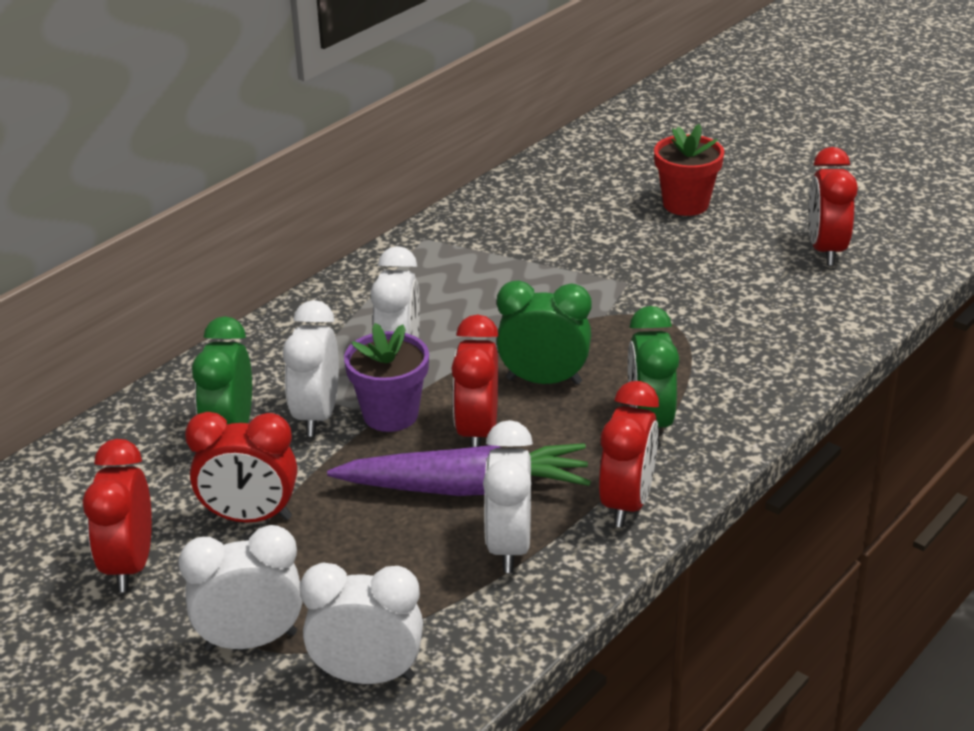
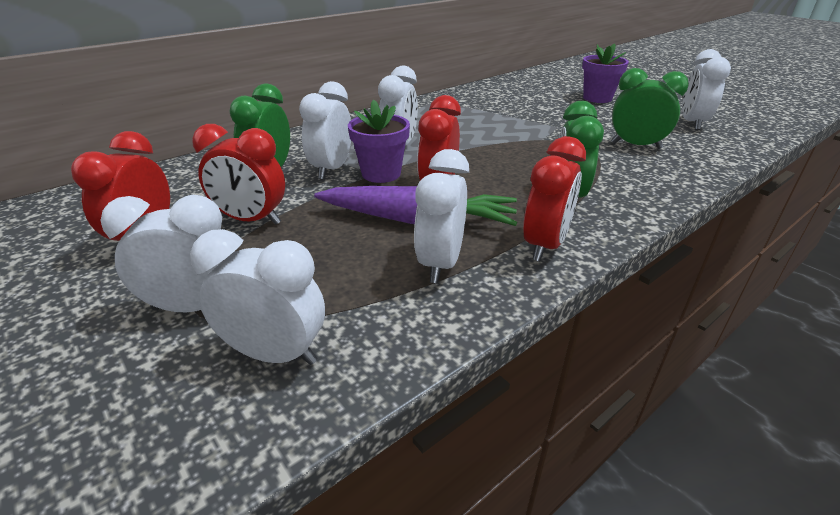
camera: 10 degrees right, 0 degrees up
green clock [497,281,592,385] -> green clock moved to [611,68,689,149]
red flower pot [654,124,724,216] -> purple flower pot [582,43,629,103]
red clock [808,147,858,266] -> white clock [682,49,731,130]

